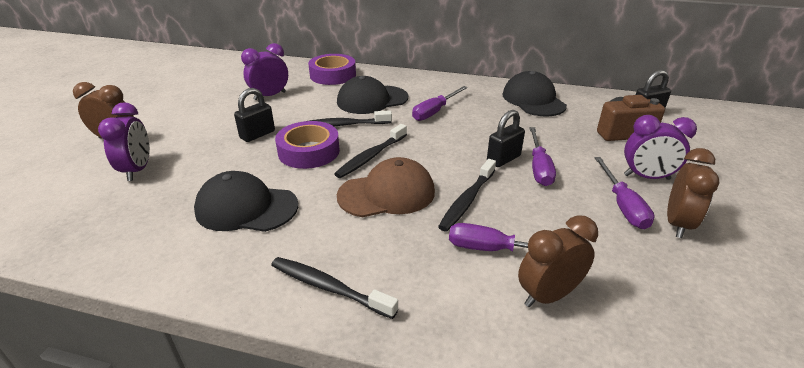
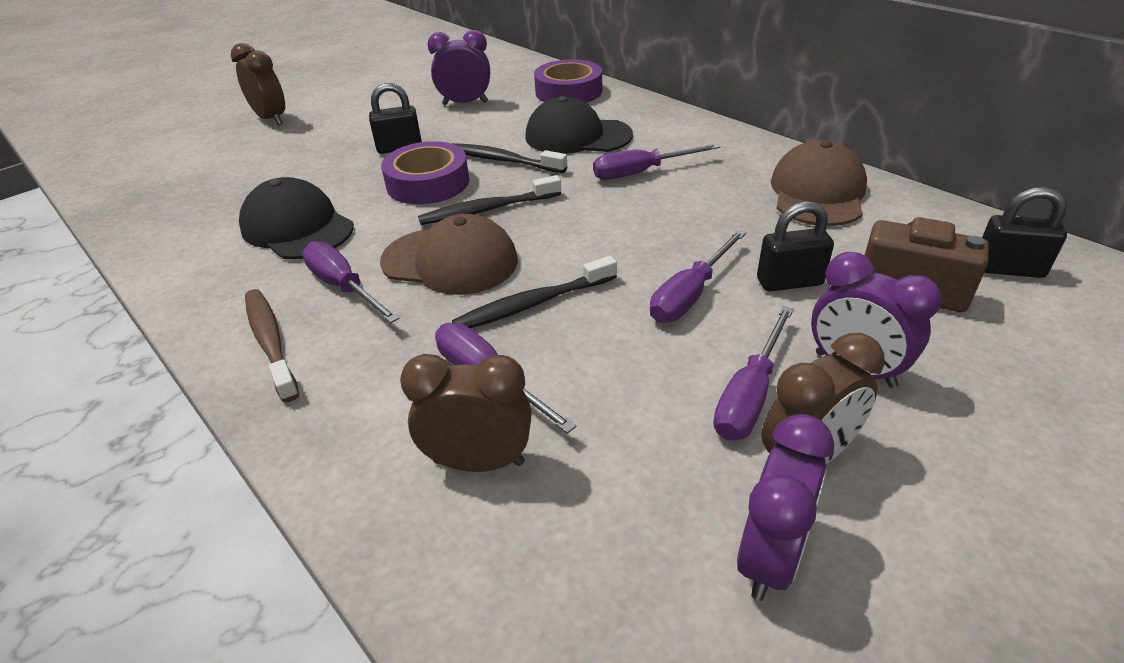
camera: 35 degrees right, 5 degrees up
purple clock [98,102,150,181] -> purple clock moved to [737,414,834,601]
black toothbrush [271,257,398,319] -> brown toothbrush [245,289,299,402]
black padlock [487,110,525,167] -> black padlock moved to [757,201,834,292]
black cap [502,71,567,117] -> brown cap [771,140,867,226]
none -> purple screwdriver [302,241,400,323]

